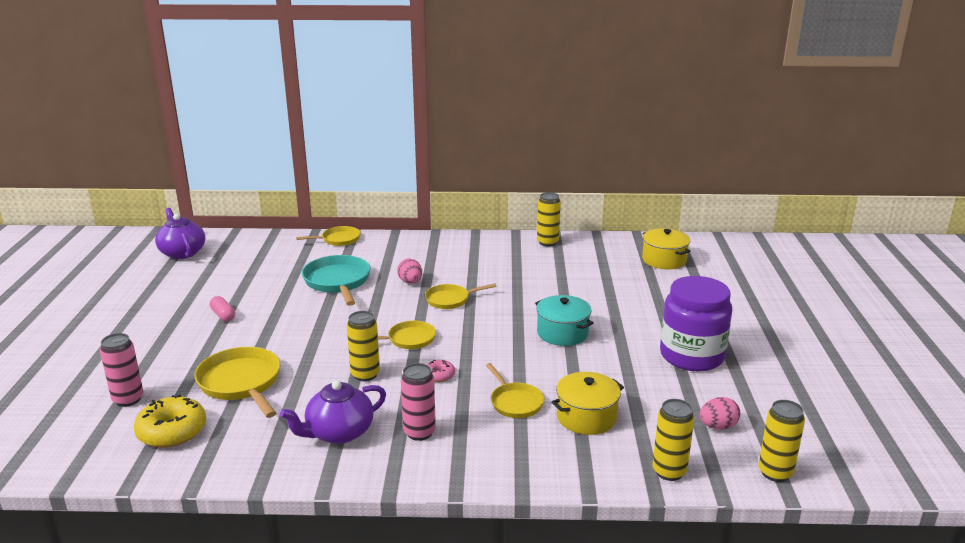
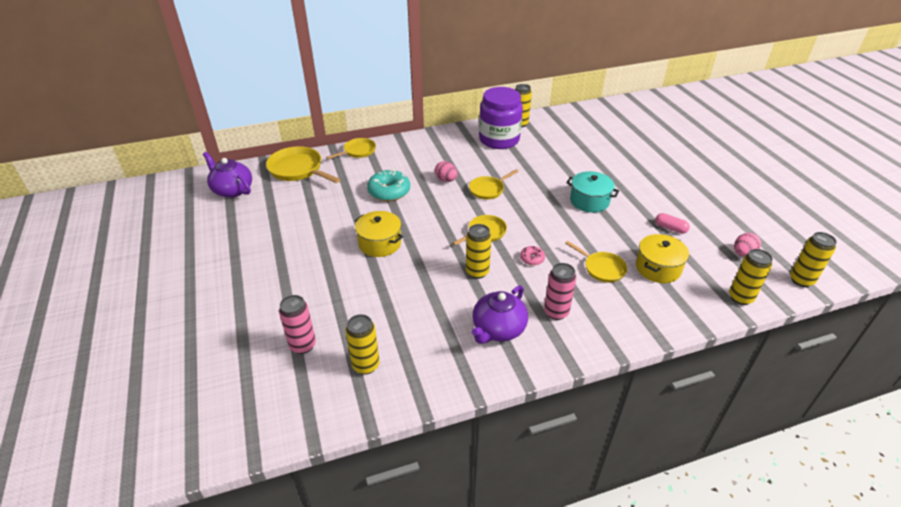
camera: 20 degrees left, 15 degrees up
yellow donut [134,394,206,448] -> yellow can [346,314,379,375]
yellow pan [194,347,281,418] -> yellow pan moved to [266,146,340,183]
pink capsule [210,296,235,322] -> pink capsule moved to [655,213,690,234]
turquoise pan [302,255,371,306] -> turquoise donut [367,169,410,201]
yellow pot [642,228,691,269] -> yellow pot moved to [355,211,403,257]
purple jar [660,276,733,372] -> purple jar moved to [479,87,523,149]

